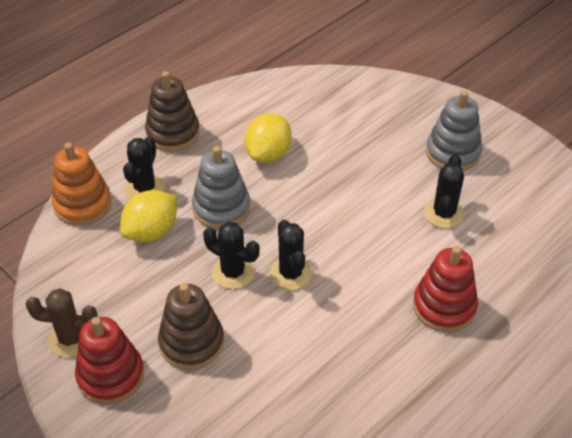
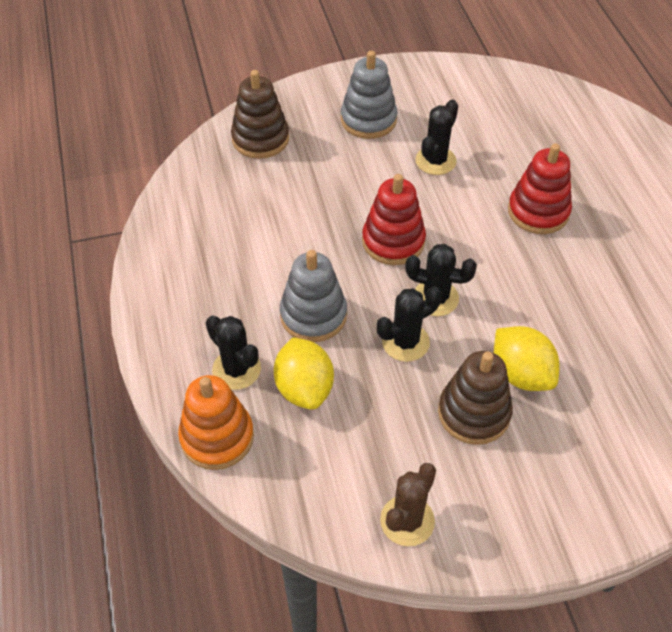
camera: 60 degrees left, 5 degrees up
red stacking toy [75,317,144,405] -> red stacking toy moved to [362,174,426,265]
brown stacking toy [145,71,200,152] -> brown stacking toy moved to [231,70,289,159]
yellow lemon [245,113,292,163] -> yellow lemon moved to [494,326,559,391]
black cactus [424,154,465,229] -> black cactus turned 75 degrees clockwise [415,99,458,175]

